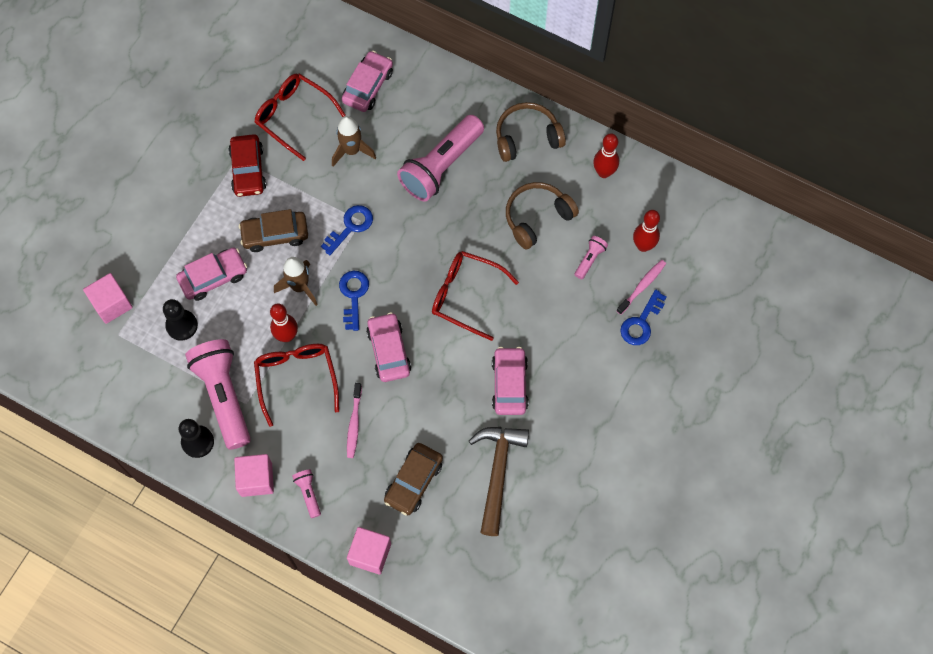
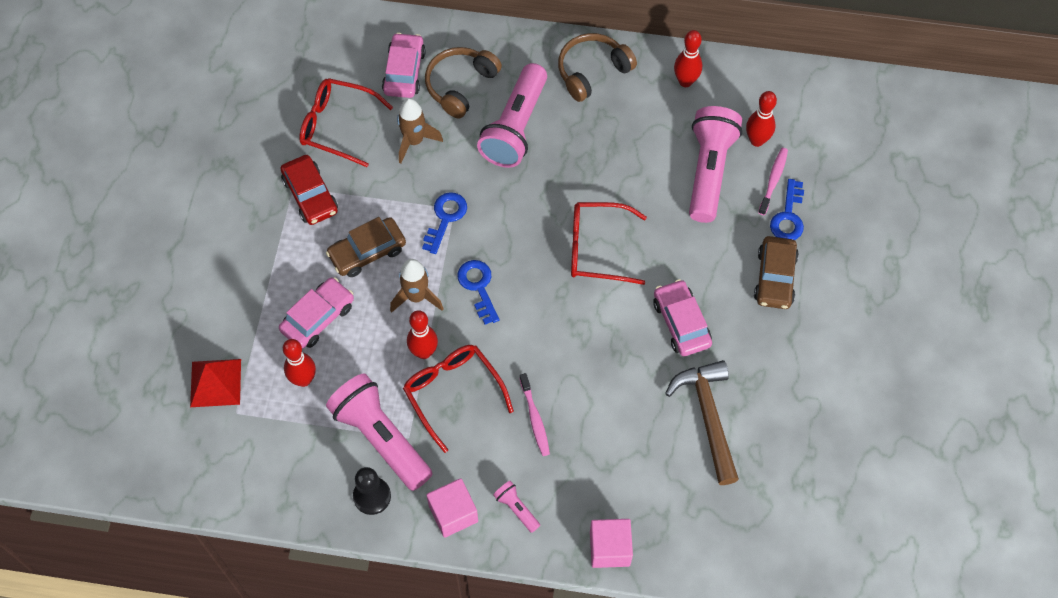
camera: 20 degrees left, 5 degrees down
pink cube [83,273,133,324] -> red pyramid [190,359,241,407]
black pawn [163,299,198,341] -> red bowling pin [283,339,316,387]
pink car [366,312,411,382] -> none
brown car [384,443,443,515] -> brown car moved to [754,236,799,309]
brown headphones [506,182,579,250] -> brown headphones moved to [425,47,502,119]
pink flashlight [574,236,608,279] -> pink flashlight [689,106,742,223], size x2.31

